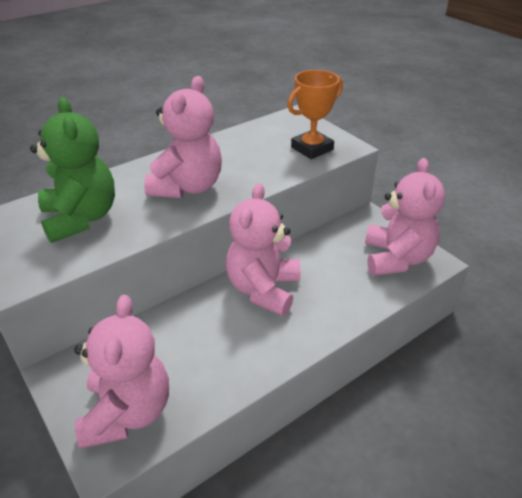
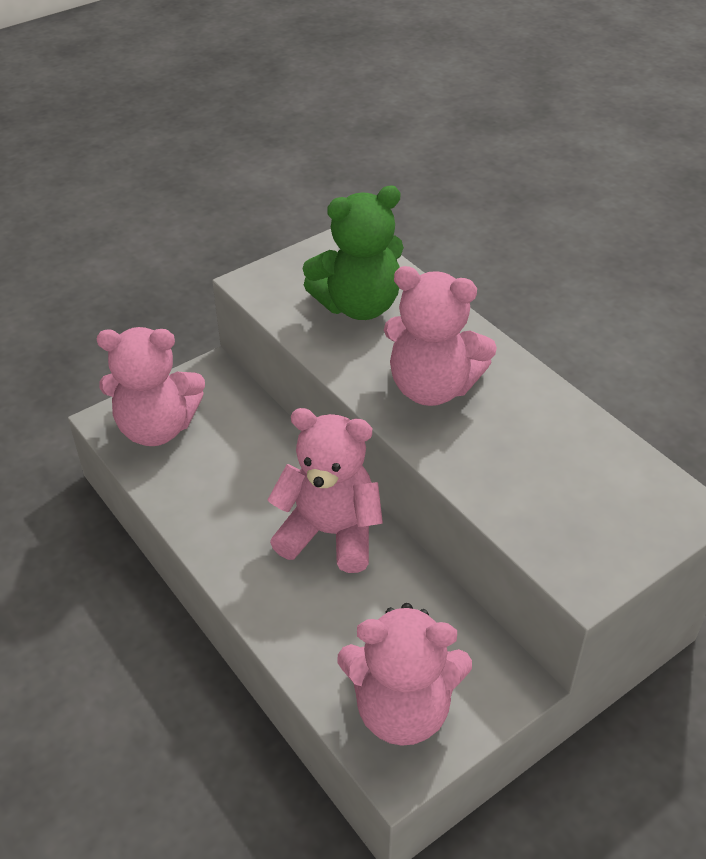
camera: 90 degrees right, 5 degrees up
orange trophy [287,70,343,159] -> none

